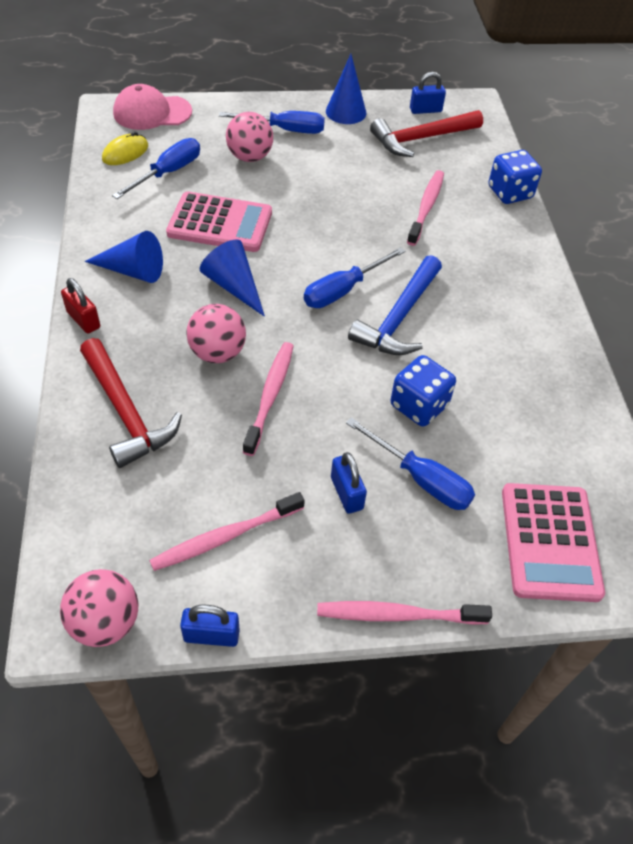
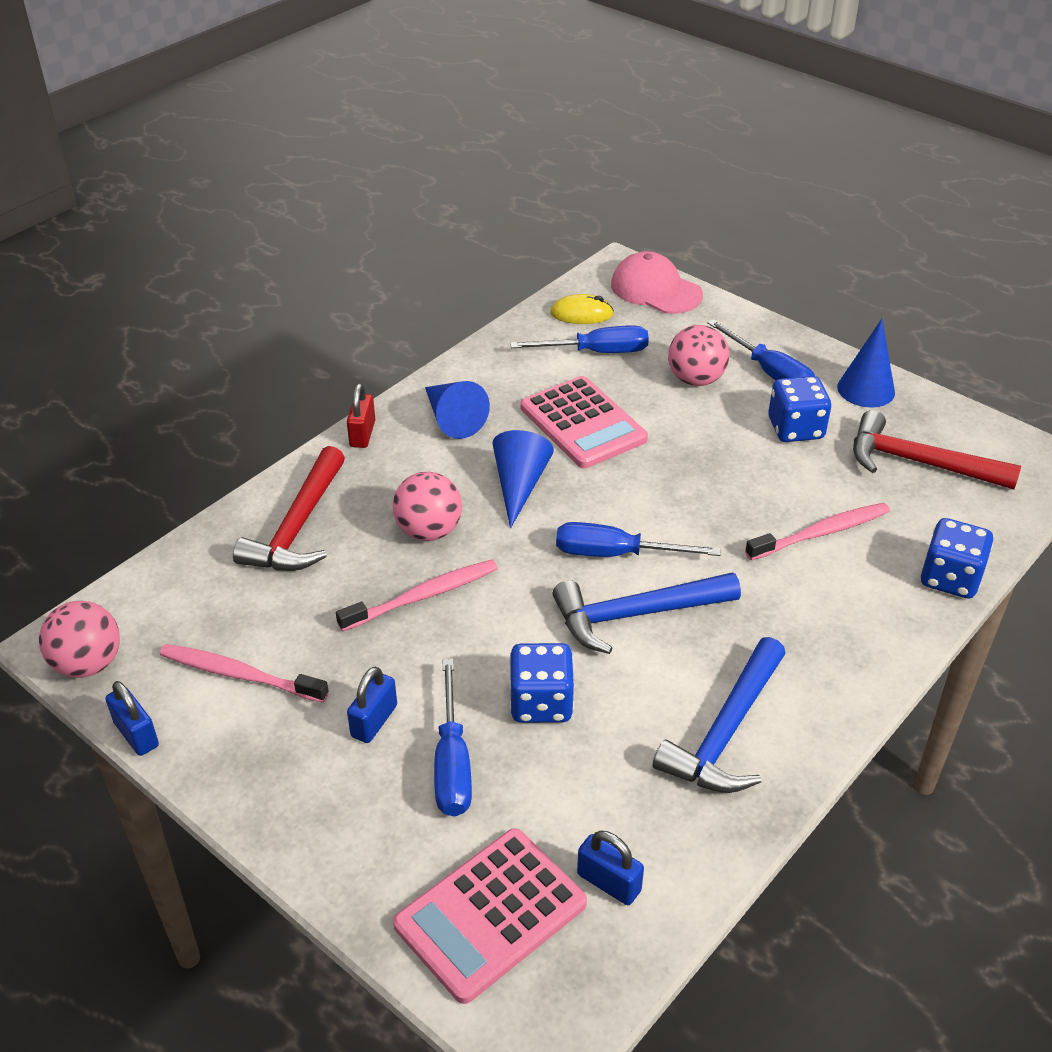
camera: 50 degrees right, 10 degrees down
pink toothbrush [317,601,492,625] -> none
blue padlock [410,72,446,114] -> blue padlock moved to [577,831,644,905]
none -> blue hammer [653,637,786,793]
none -> blue dice [768,376,831,442]

